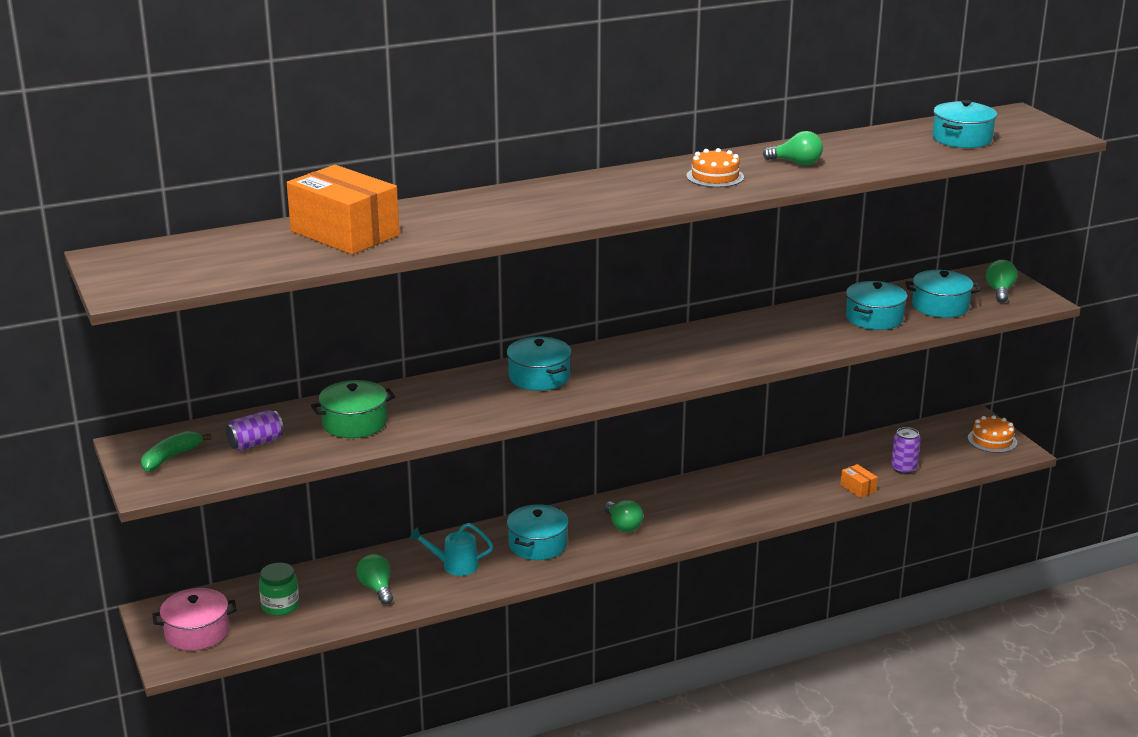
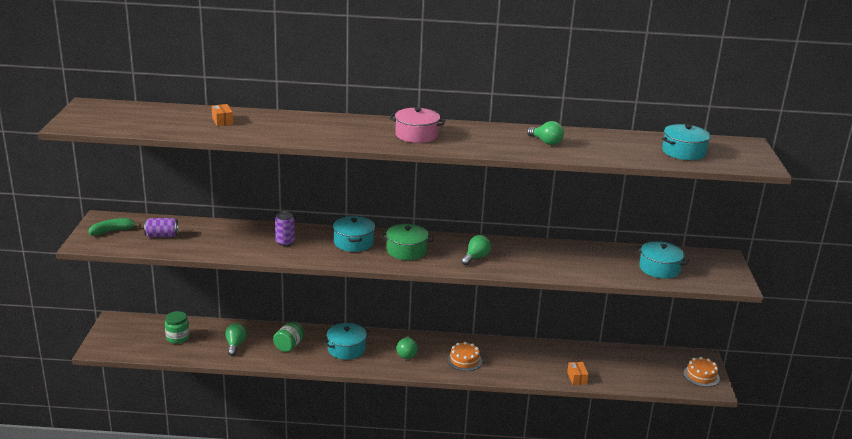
camera: 25 degrees right, 0 degrees up
pink pot [152,588,237,651] -> pink pot moved to [389,107,445,143]
orange box [287,165,399,255] -> orange box [211,104,233,126], size x0.40
green pot [311,380,395,438] -> green pot moved to [381,224,433,260]
turquoise watering can [409,523,493,576] -> green jar [273,321,304,352]
orange cake [687,148,744,188] -> orange cake moved to [447,342,482,371]
turquoise pot [846,281,907,330] -> none
purple can [891,427,921,474] -> purple can moved to [275,211,295,246]
green light bulb [986,260,1018,303] -> green light bulb moved to [461,235,491,265]

